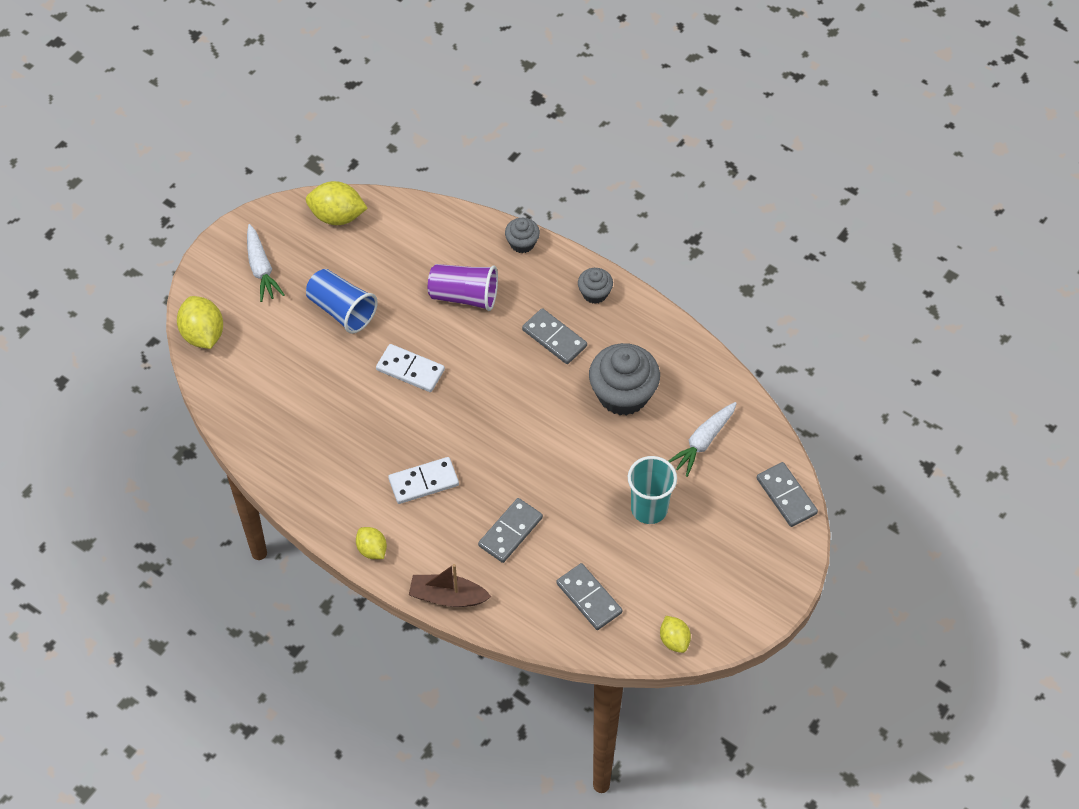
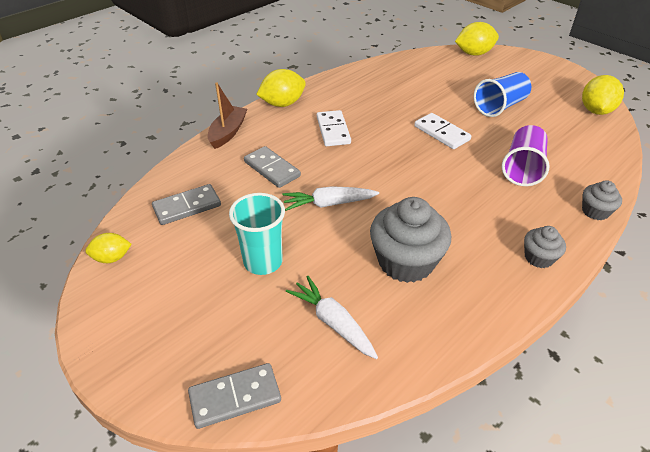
camera: 100 degrees right, 15 degrees down
white carrot [247,224,285,302] -> white carrot moved to [282,186,379,211]
yellow lemon [356,527,387,559] -> yellow lemon [256,69,306,107], size x1.65
white domino [376,344,445,392] -> white domino turned 75 degrees counterclockwise [414,113,471,149]
grey domino [522,308,587,364] -> none

